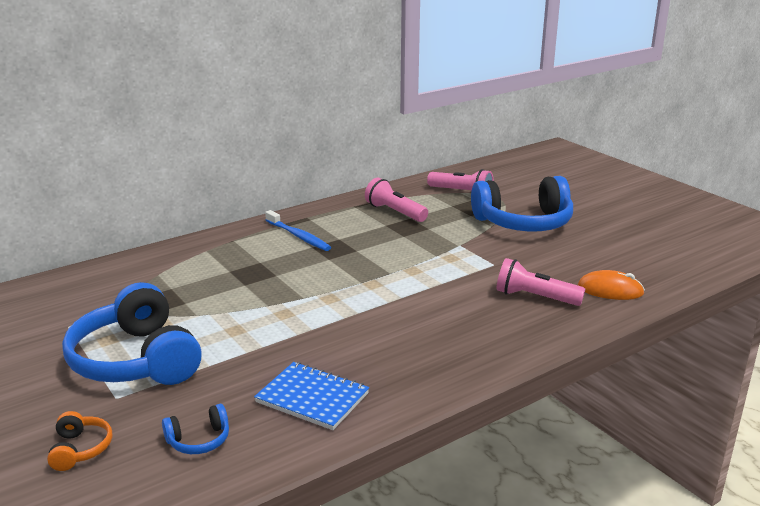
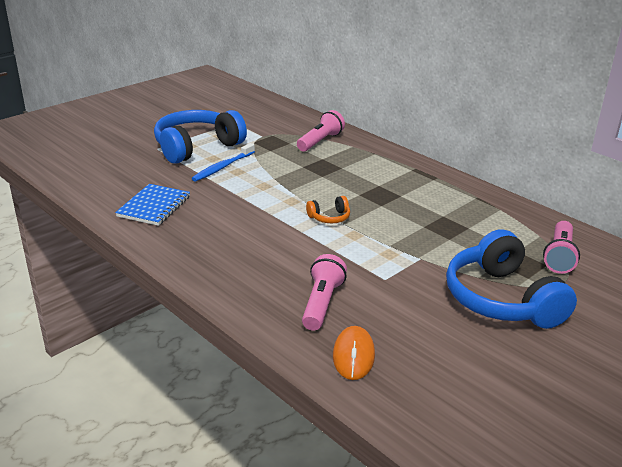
camera: 80 degrees right, 5 degrees up
orange headphones [47,411,112,471] -> orange headphones moved to [306,196,350,223]
blue headphones [162,404,229,454] -> none
blue toothbrush [265,210,331,251] -> blue toothbrush moved to [192,143,255,181]
pink flashlight [365,178,428,222] -> pink flashlight moved to [297,110,345,151]

